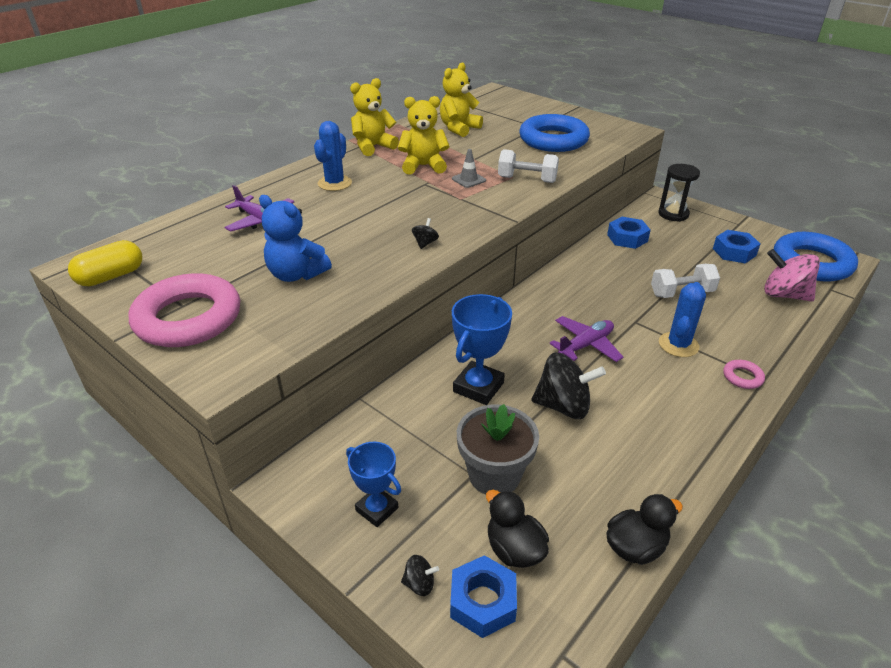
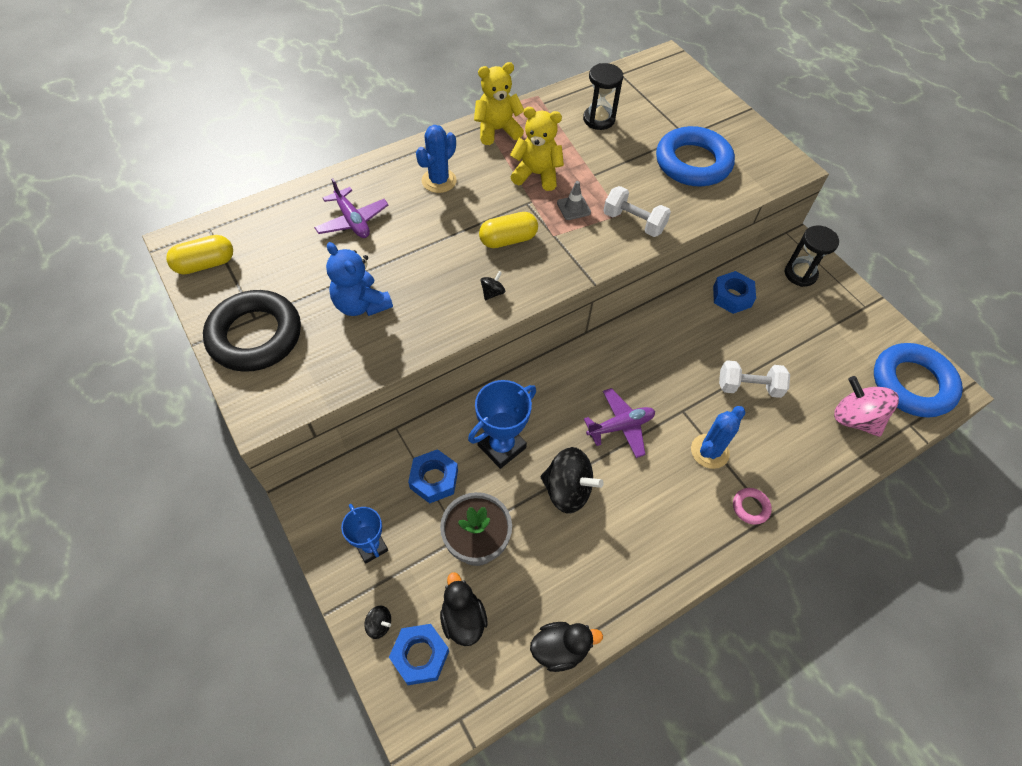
camera: 15 degrees right, 20 degrees up
pink ring [129,273,240,347] -> black ring [203,290,301,372]
yellow teddy bear [440,63,483,137] -> black hourglass [583,63,623,130]
blue nut [713,230,760,263] -> blue nut moved to [408,449,458,503]
none -> yellow capsule [479,212,538,248]

